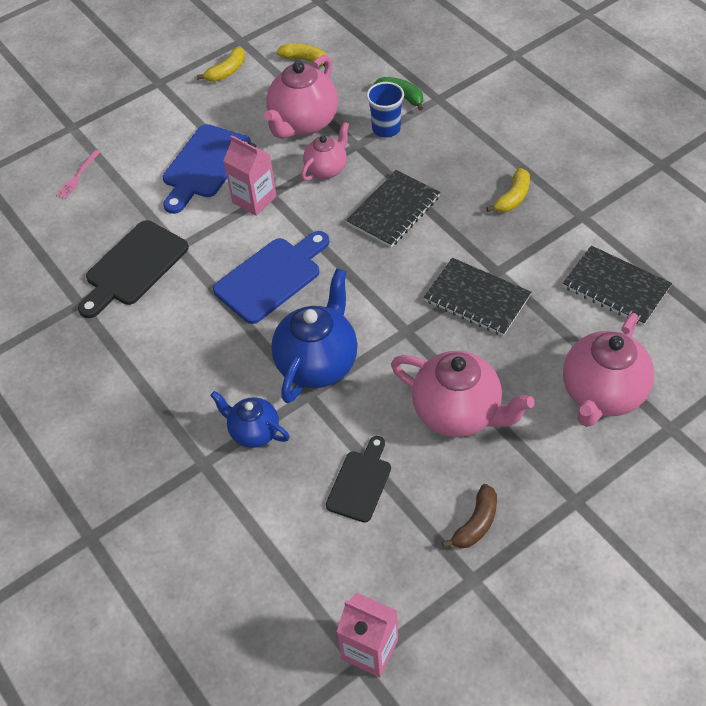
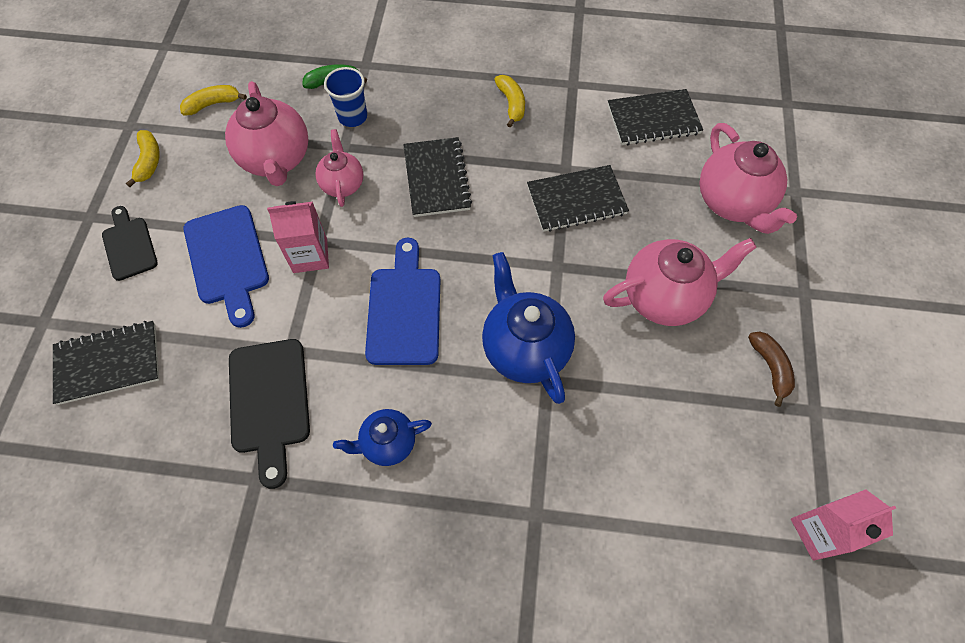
camera: 50 degrees left, 10 degrees up
pink fork [56,150,100,199] -> black notebook [53,321,159,405]
blue teapot [210,391,290,448] -> blue teapot moved to [333,409,432,466]
black cutting board [326,436,391,523] -> black cutting board moved to [102,206,158,281]

